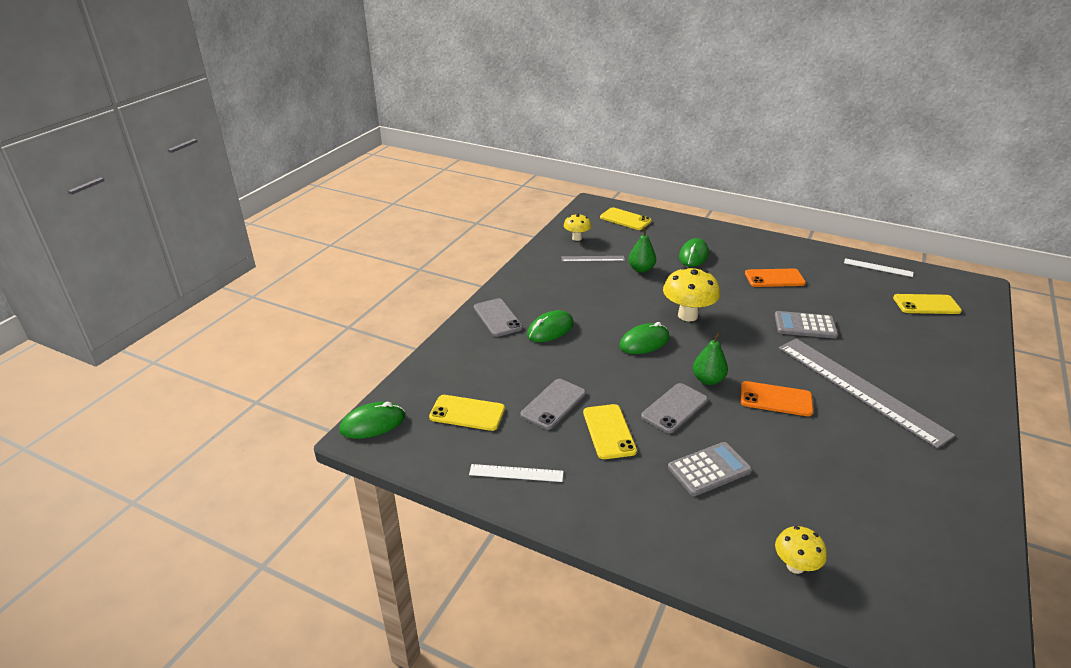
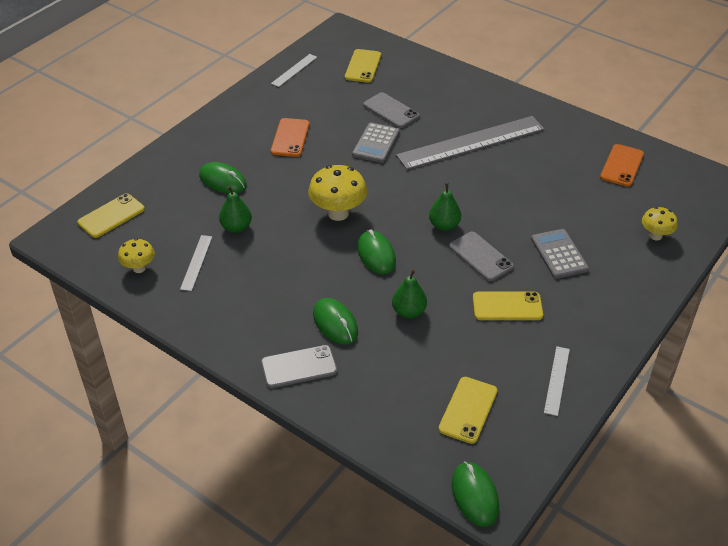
camera: 80 degrees left, 10 degrees up
grey phone [521,379,586,430] -> grey phone moved to [363,92,420,128]
orange phone [740,381,813,416] -> orange phone moved to [600,144,644,187]
none -> green pear [392,269,427,319]

